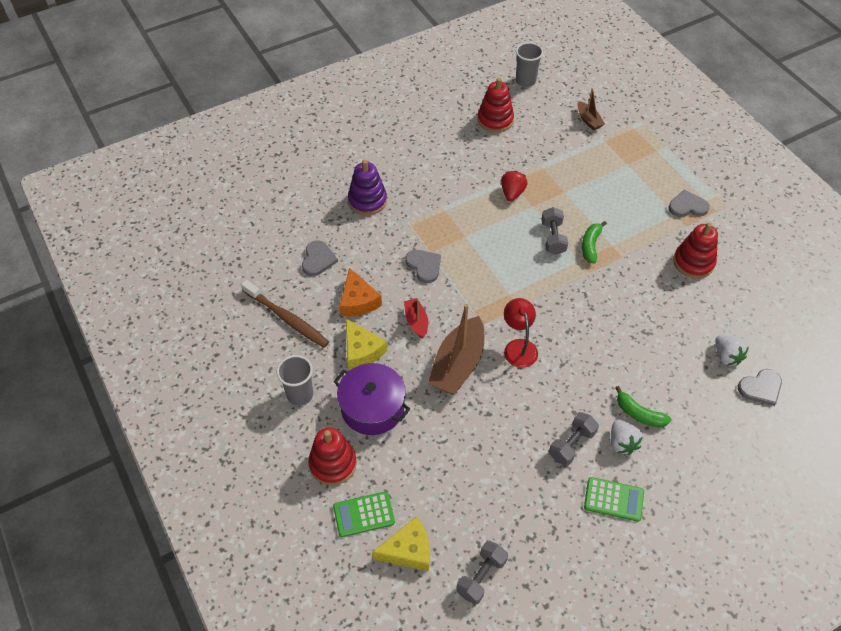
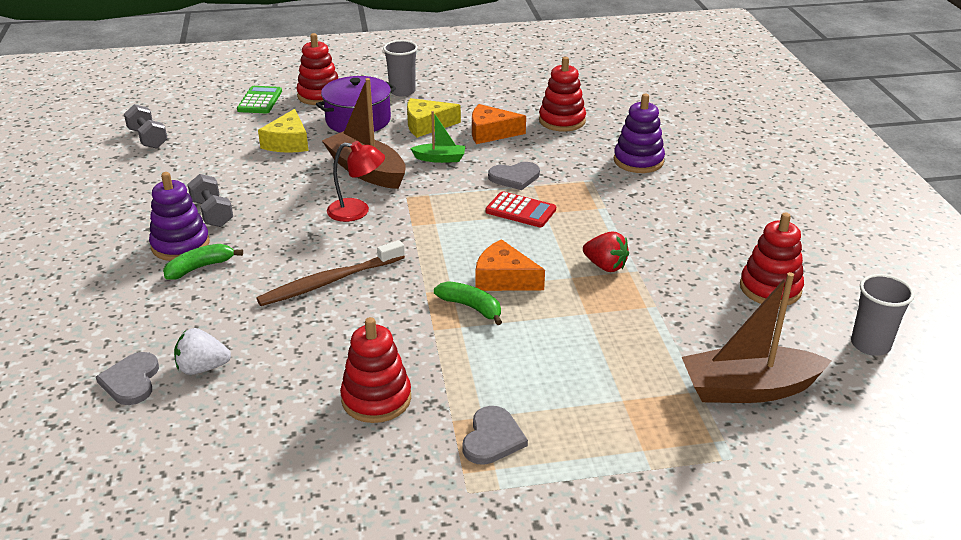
camera: 110 degrees right, 20 degrees down
brown toothbrush [241,280,329,348] -> brown toothbrush moved to [256,240,405,306]
grey heart [302,240,338,276] -> red stacking toy [539,57,586,132]
yellow cheese [372,516,430,571] -> yellow cheese moved to [258,109,309,153]
red boat [404,298,428,339] -> green boat [410,111,465,163]
grey dumbbell [541,207,568,255] -> orange cheese [475,239,545,291]
brown boat [577,88,605,131] -> brown boat [682,272,832,403], size x1.94
green calculator [584,477,644,522] -> none
white strawberry [611,419,643,455] -> purple stacking toy [149,172,210,261]
none -> red calculator [485,191,556,227]

